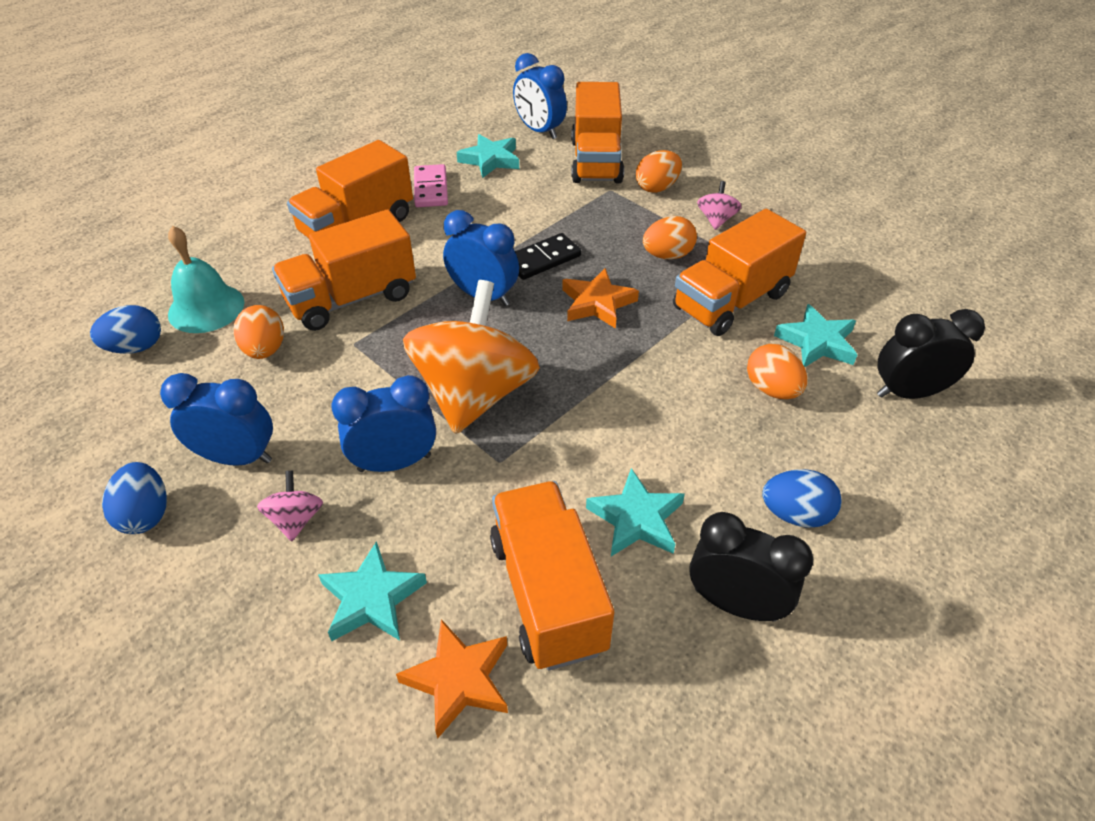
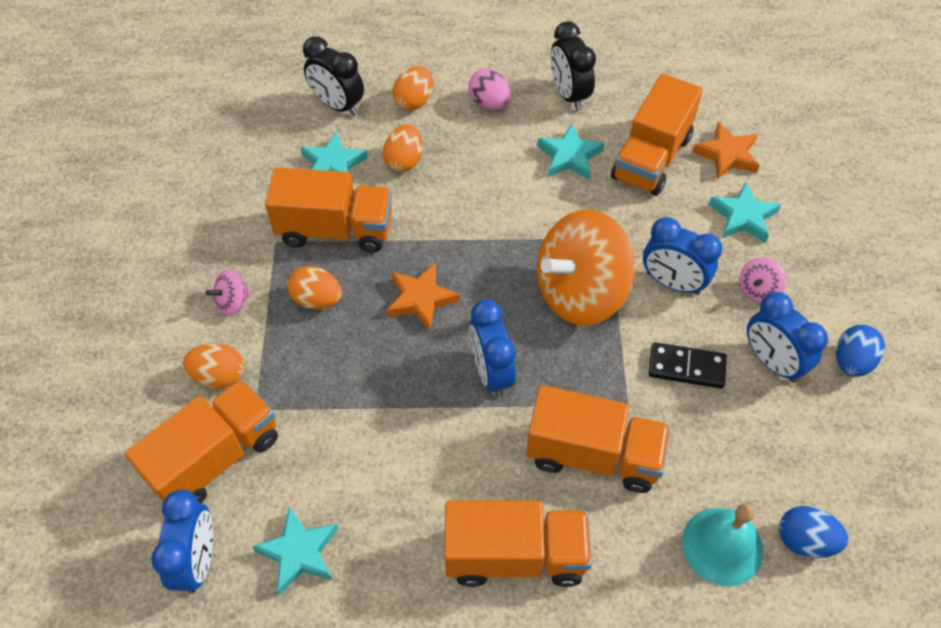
camera: 135 degrees left, 10 degrees up
orange egg [234,305,284,359] -> orange egg moved to [393,66,433,110]
pink domino [414,164,448,207] -> none
black domino [515,233,581,280] -> black domino moved to [649,342,727,389]
blue egg [762,469,842,528] -> pink egg [468,69,511,110]

